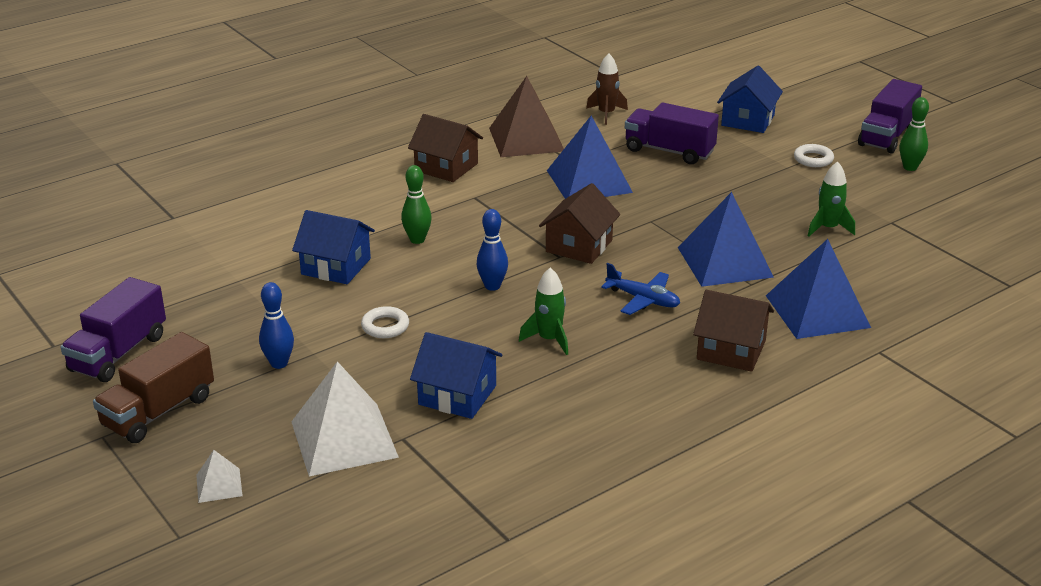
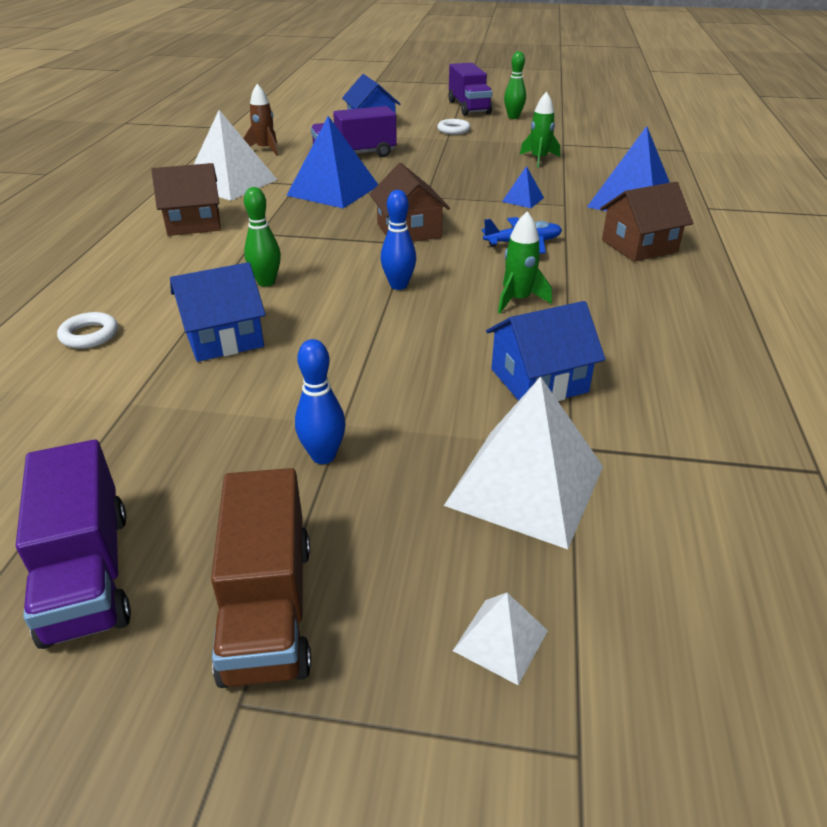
camera: 45 degrees left, 5 degrees up
white ring [361,306,409,338] -> white ring moved to [57,312,118,349]
brown pyramid [489,76,564,157] -> white pyramid [193,110,277,201]
blue pyramid [678,192,774,287] -> blue pyramid [502,166,544,208], size x0.46

